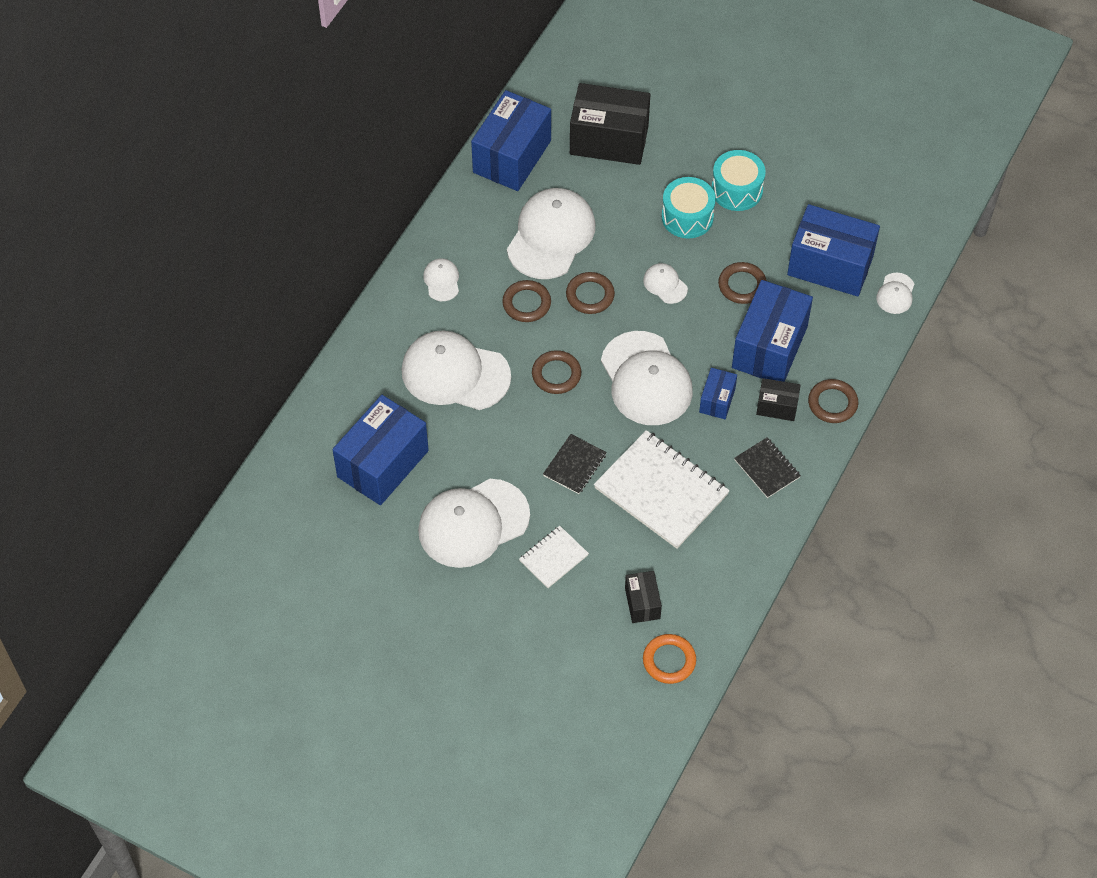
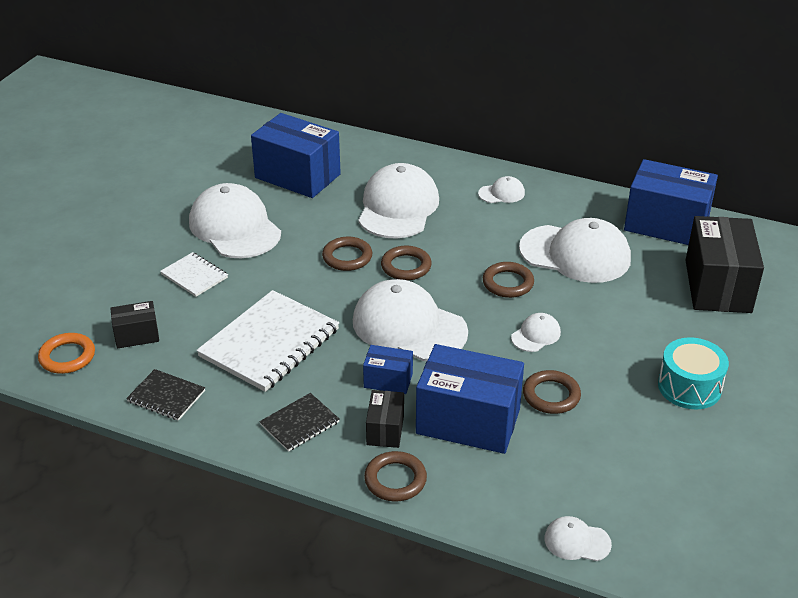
camera: 85 degrees right, 20 degrees down
brown ring [502,280,551,322] -> brown ring moved to [322,237,372,271]
black notebook [543,434,607,494] -> black notebook moved to [126,369,205,421]
white cap [601,331,693,425] -> white cap turned 60 degrees clockwise [353,279,468,361]
turquoise drum [662,177,716,238] -> none
blue box [787,204,880,296] -> none

